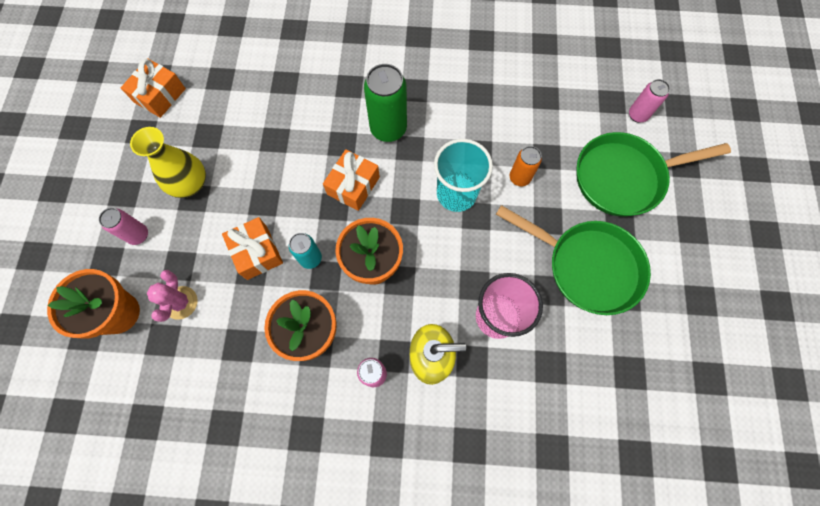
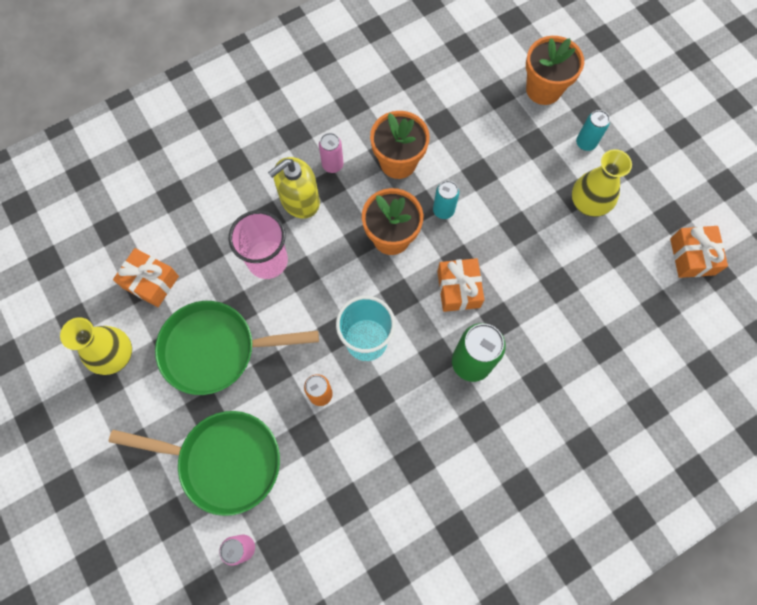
camera: 145 degrees right, 0 degrees up
pink can [99,208,148,245] -> turquoise can [576,110,610,151]
pink cactus [147,270,198,322] -> none
orange gift [222,217,283,280] -> orange gift moved to [113,248,179,307]
green pan [576,132,731,217] -> green pan turned 60 degrees clockwise [109,411,280,516]
none -> yellow vase [60,317,132,375]

